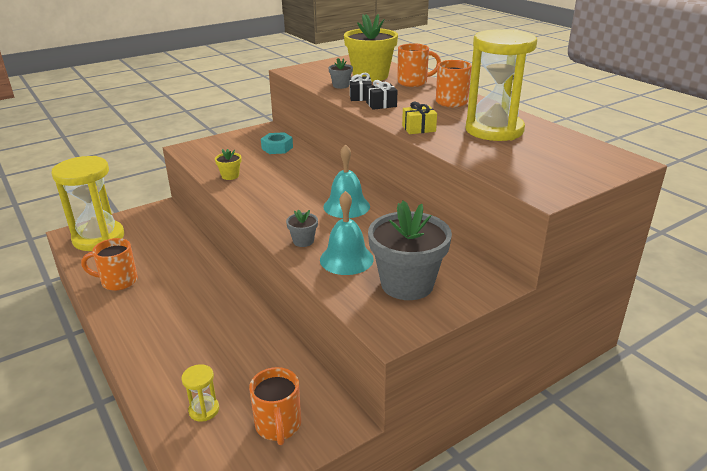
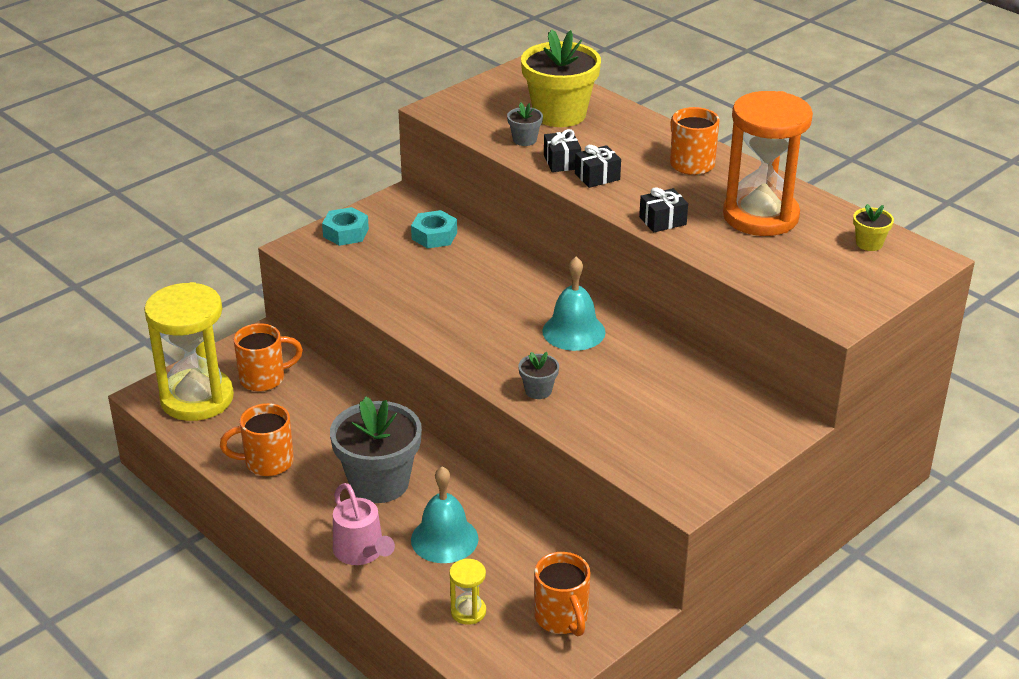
camera: 10 degrees left, 5 degrees up
yellow flower pot [215,149,241,180] -> yellow flower pot moved to [853,204,894,251]
turquoise bell [320,191,374,275] -> turquoise bell moved to [411,466,479,563]
grey flower pot [368,200,452,300] -> grey flower pot moved to [330,396,422,503]
orange mug [397,43,441,87] -> orange mug moved to [233,323,303,391]
yellow gift [402,102,437,134] -> black gift [639,187,688,232]
yellow hourglass [466,29,537,141] -> orange hourglass [723,91,813,236]
none -> turquoise nut [322,207,369,246]
none -> pink watering can [333,483,395,565]

